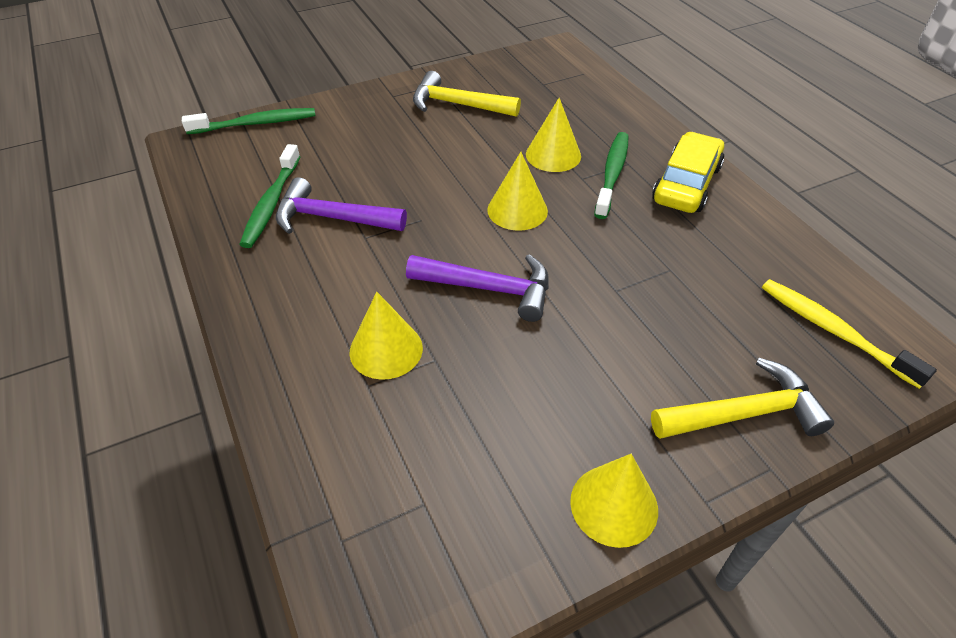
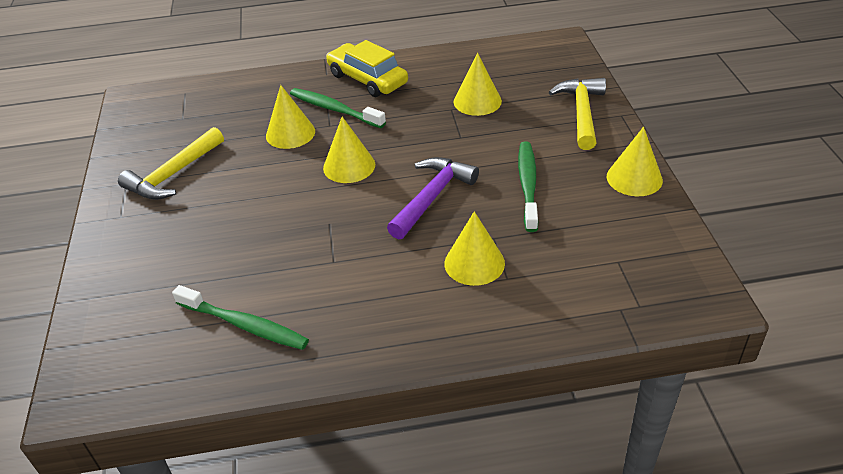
camera: 70 degrees left, 5 degrees down
green toothbrush [182,108,315,134] -> green toothbrush moved to [518,142,538,232]
purple hammer [276,177,407,234] -> none
yellow toothbrush [762,279,937,389] -> none
none -> yellow cone [454,53,502,116]

